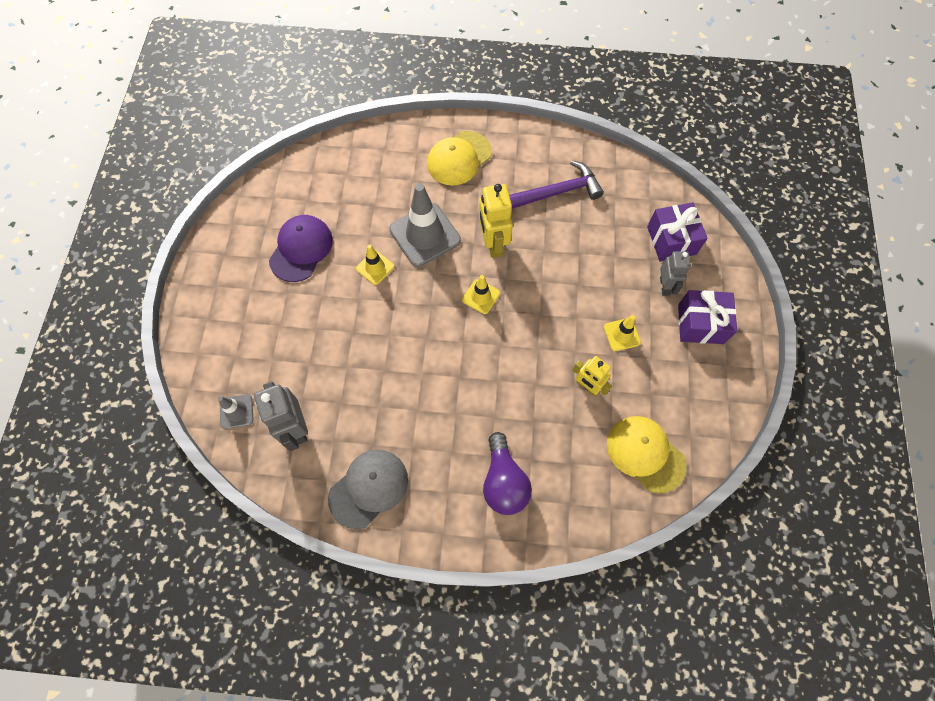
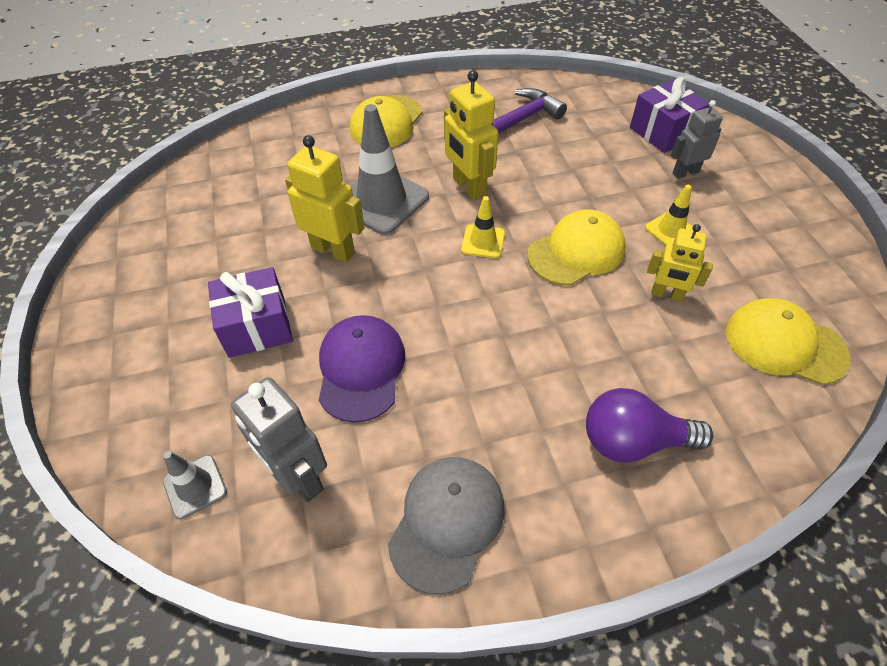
camera: 20 degrees left, 15 degrees down
purple cap [269,215,333,282] -> purple cap moved to [319,315,405,423]
yellow traffic cone [356,245,394,285] -> yellow robot [285,135,365,263]
purple light bulb [483,432,532,515] -> purple light bulb turned 120 degrees clockwise [586,388,713,463]
grey robot [660,251,691,296] -> grey robot turned 90 degrees counterclockwise [671,100,723,179]
purple gift [678,290,737,344] -> purple gift moved to [208,267,293,358]
none -> yellow cap [528,209,626,285]

